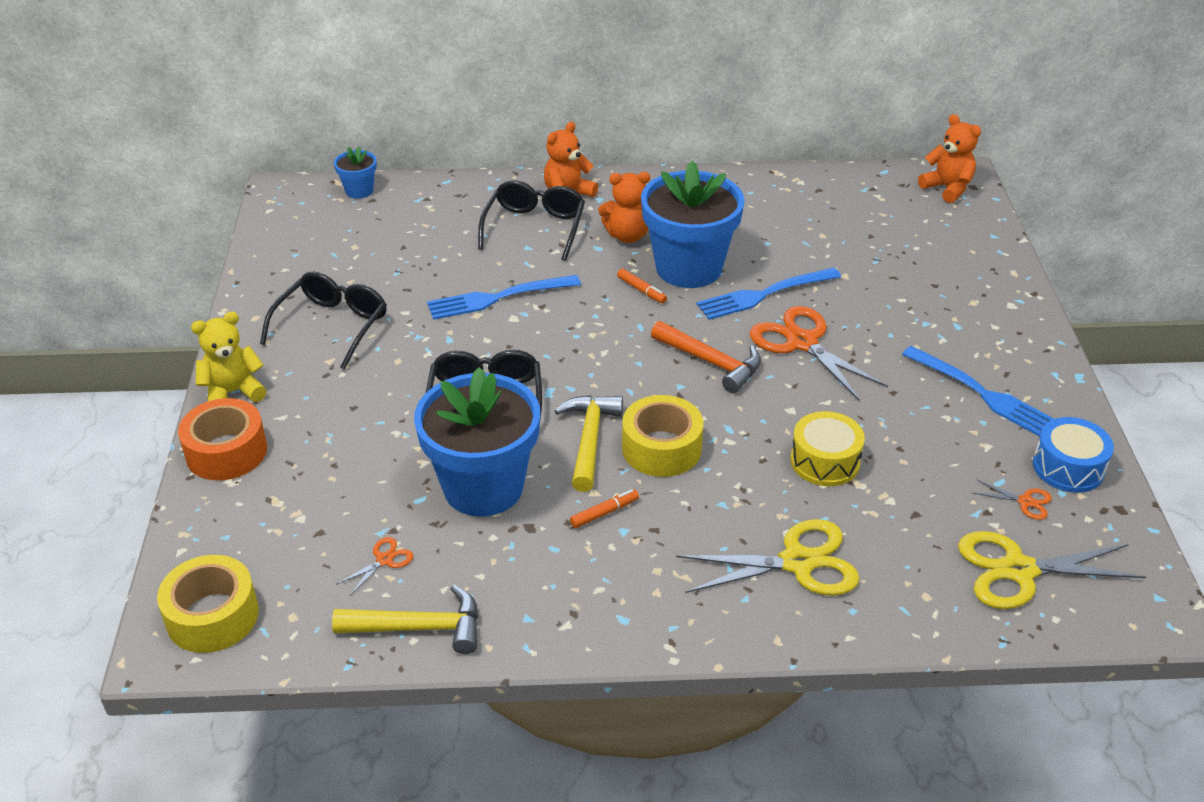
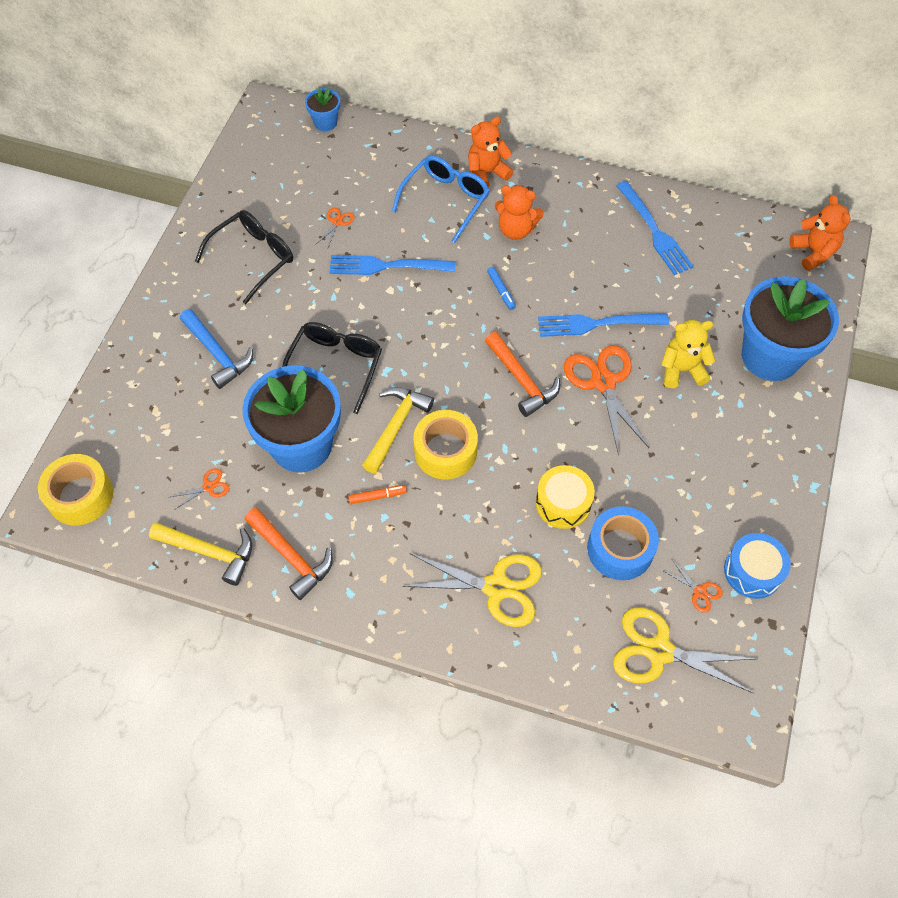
camera: 20 degrees right, 20 degrees up
orange tape [178,398,267,480] -> none
yellow teddy bear [191,312,267,402] -> yellow teddy bear moved to [661,320,716,388]
black glasses [478,180,585,261] -> blue glasses [392,155,489,243]
orange marker [617,269,667,303] -> blue marker [487,267,516,310]
blue flower pot [641,161,745,288] -> blue flower pot moved to [742,276,839,381]
blue fork [902,346,1054,437] -> blue fork moved to [616,181,694,275]
none -> blue hammer [180,309,253,389]
none -> orange hammer [245,508,333,600]
none -> orange scissors [316,208,354,247]
none -> blue tape [587,506,659,580]

